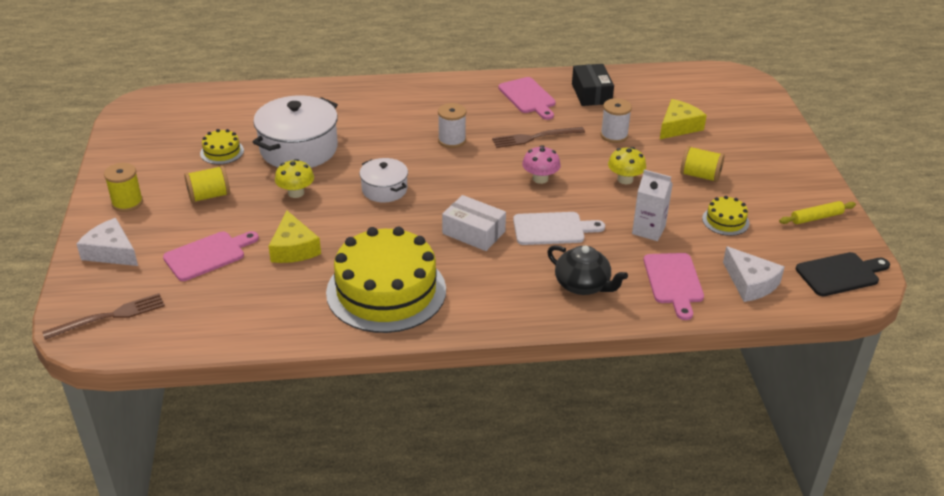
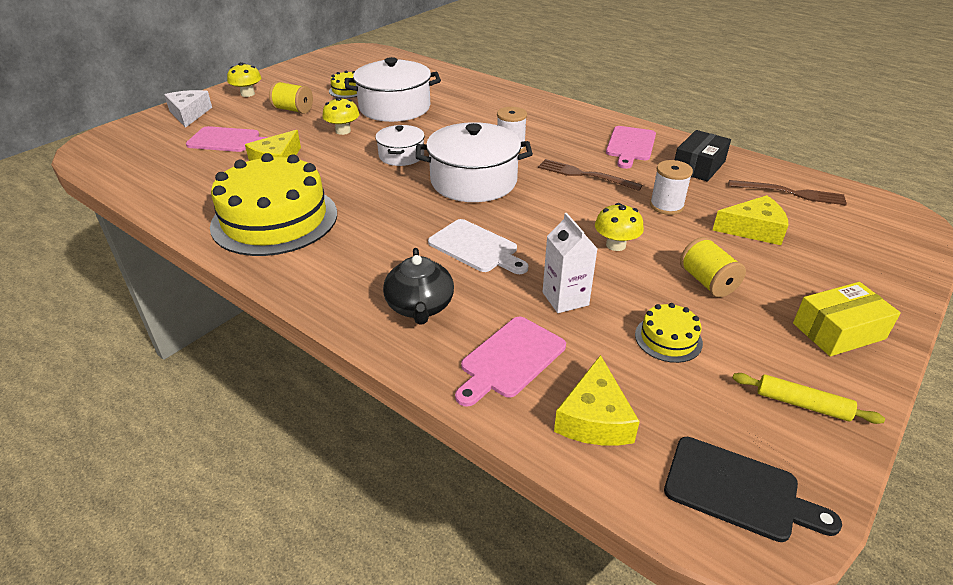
camera: 45 degrees right, 0 degrees up
brown fork [42,293,165,340] -> brown fork moved to [729,180,847,205]
yellow spool [104,163,143,212] -> yellow mushroom [227,62,261,97]
white box [442,195,506,251] -> none
pink mushroom [522,145,561,184] -> none
white cheese [723,246,785,302] -> yellow cheese [554,355,640,445]
none -> white pot [416,122,533,202]
none -> yellow box [793,282,901,356]

